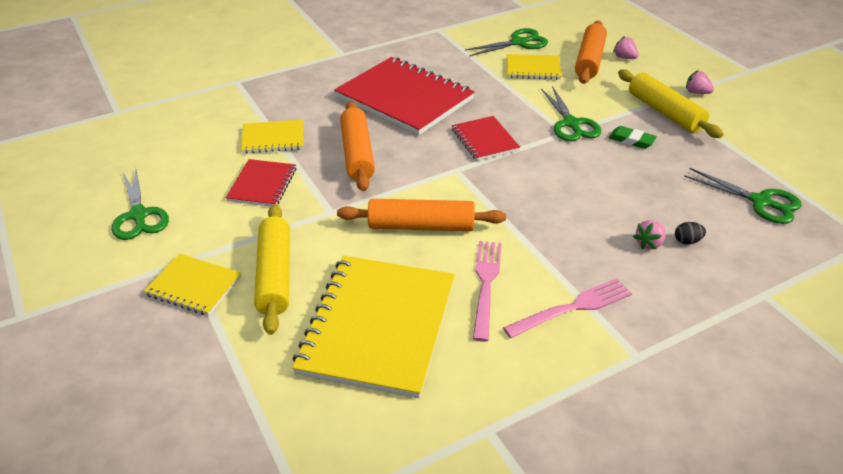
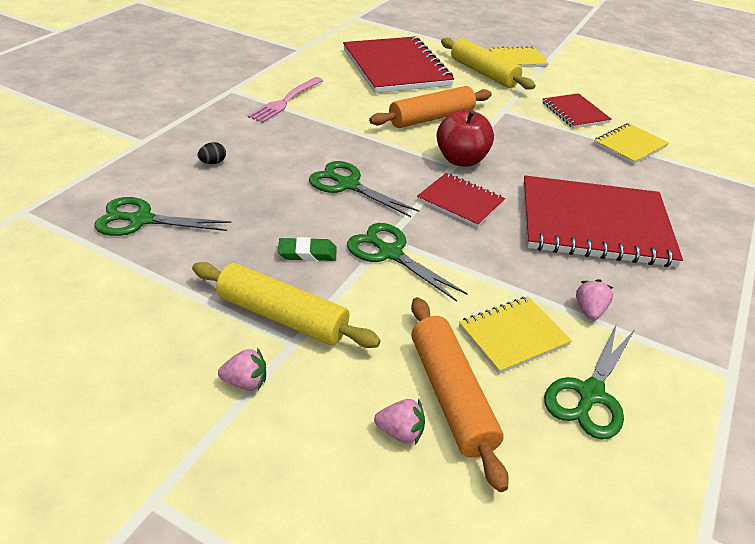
camera: 145 degrees right, 0 degrees up
green scissors [112,169,169,240] -> green scissors moved to [309,161,419,217]
yellow notebook [292,256,455,398] -> red notebook [343,37,454,93]
orange rolling pin [340,101,375,191] -> none
pink fork [473,241,502,342] -> none
pink strawberry [633,220,666,249] -> pink strawberry moved to [576,279,614,320]
none -> red apple [437,110,494,167]

